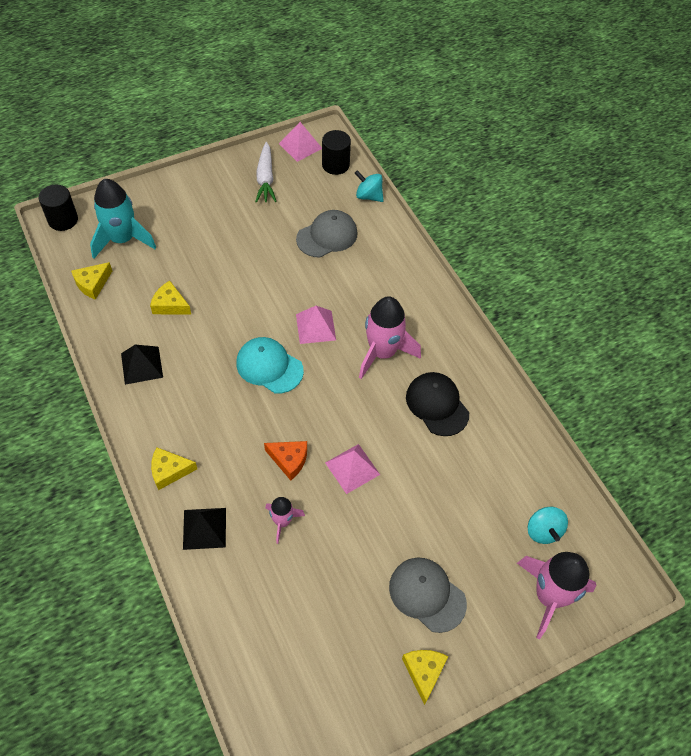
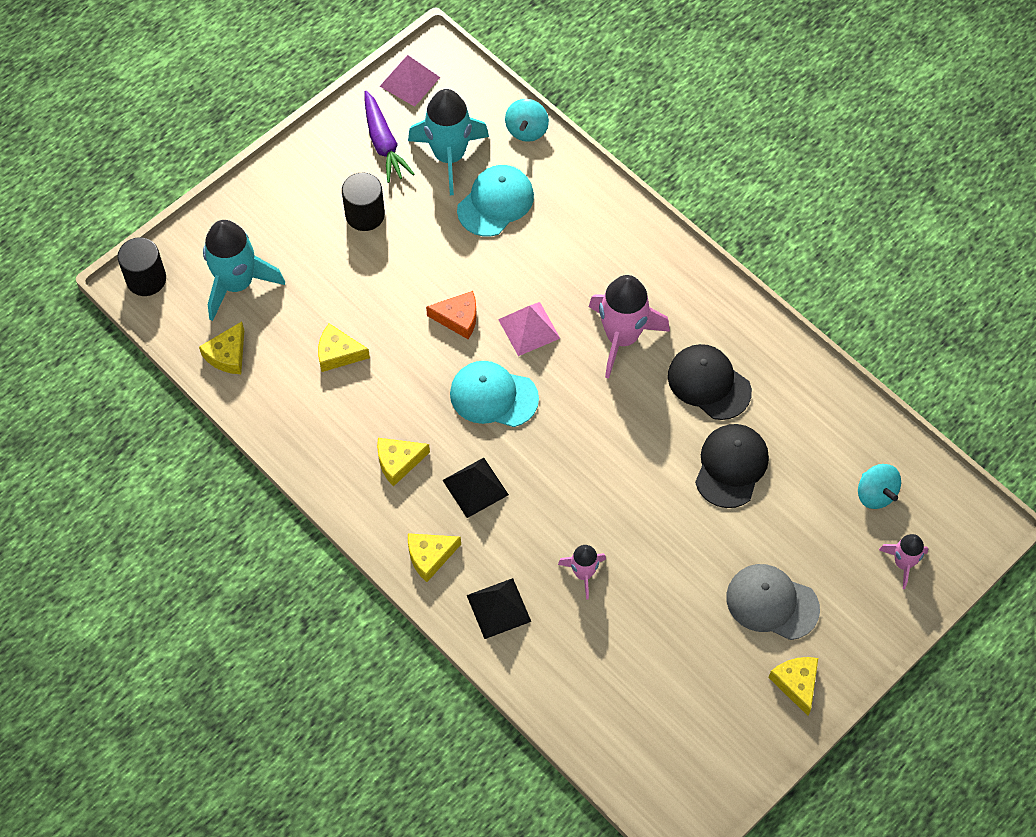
camera: 15 degrees left, 5 degrees up
black pyramid [121,344,163,385] -> black pyramid moved to [442,458,509,518]
white carrot [255,142,277,203] -> purple carrot [365,91,414,183]
orange cheese [264,441,307,481] -> orange cheese moved to [426,291,477,339]
grey cap [296,210,358,258] -> turquoise cap [457,165,534,236]
black cylinder [322,130,351,175] -> black cylinder moved to [342,173,385,231]
pink pyramid [325,444,380,494] -> none
turquoise spinning top [355,170,384,202] -> turquoise spinning top turned 90 degrees counterclockwise [505,99,549,142]
pink rocket [517,552,597,639] -> pink rocket [879,534,928,589], size x0.54
none -> yellow cheese [377,438,430,487]
none -> turquoise rocket [408,89,489,195]
none -> black cap [695,424,769,508]

